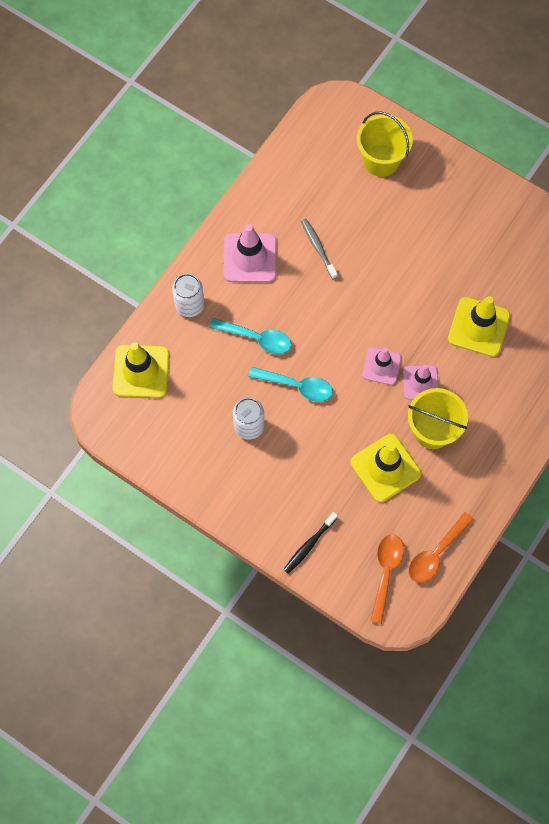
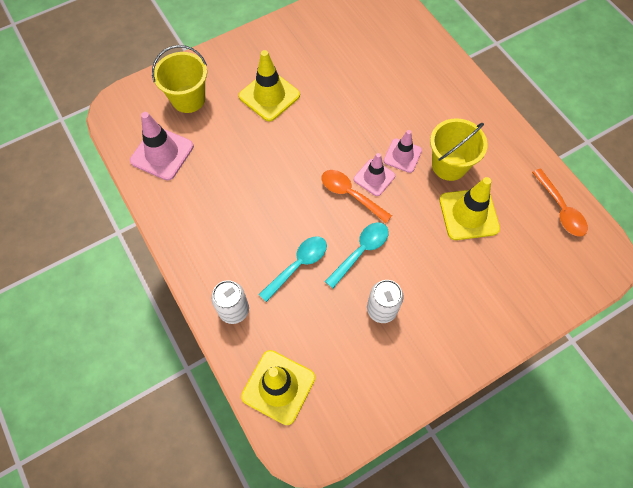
camera: 65 degrees left, 5 degrees down
pink traffic cone [223,224,276,282] -> pink traffic cone moved to [130,112,194,181]
black toothbrush [283,512,338,574] -> none
grey toothbrush [301,219,338,279] -> none
orange spoon [370,534,404,624] -> orange spoon moved to [321,170,392,223]
yellow traffic cone [448,296,510,357] -> yellow traffic cone moved to [239,50,300,122]

